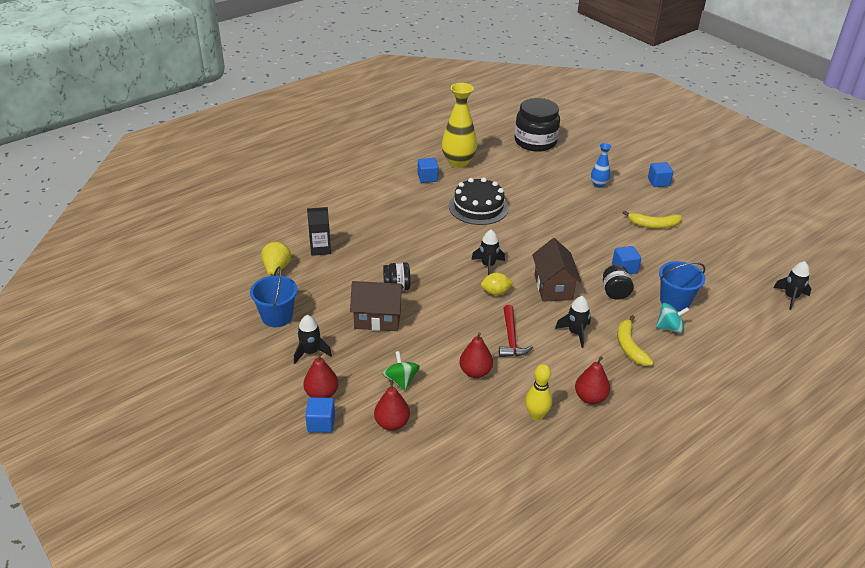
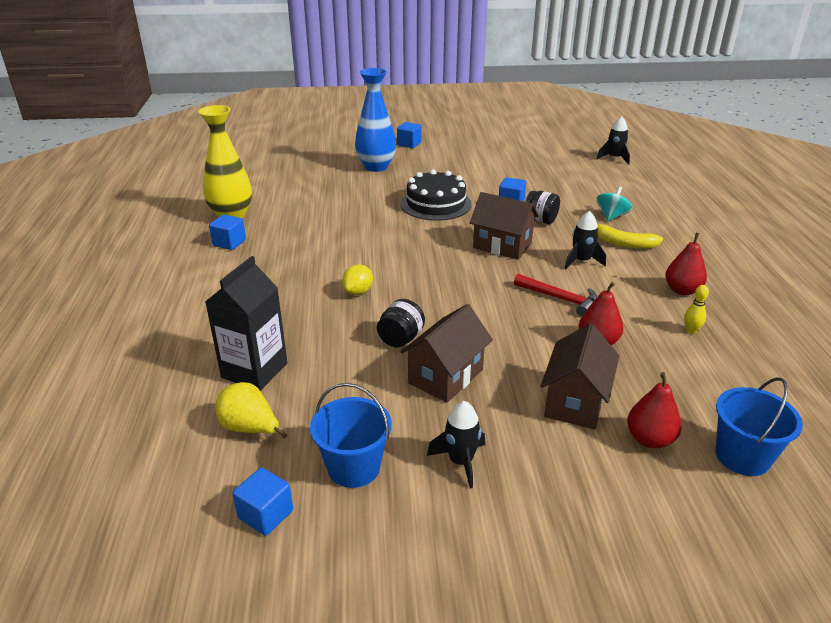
camera: 55 degrees left, 5 degrees down
red pear [303,352,339,398] -> none
blue cube [305,397,335,433] -> blue cube moved to [233,468,293,536]
black carton [307,207,331,256] -> black carton [205,256,287,391], size x1.51
green spinning top [383,351,420,391] -> brown house [541,323,619,429]
black cake [449,177,509,225] -> black cake moved to [401,169,472,221]
black rocket [471,230,505,275] -> none
yellow lemon [481,273,513,295] -> yellow lemon moved to [342,264,373,295]
black jar [515,98,560,152] -> none
yellow bowling pin [525,364,552,420] -> yellow bowling pin [684,285,709,334], size x0.64
blue vase [591,143,612,188] -> blue vase [355,68,396,172], size x1.90
yellow banana [623,210,682,229] -> none
blue bucket [659,261,705,311] -> blue bucket moved to [716,377,803,476]

